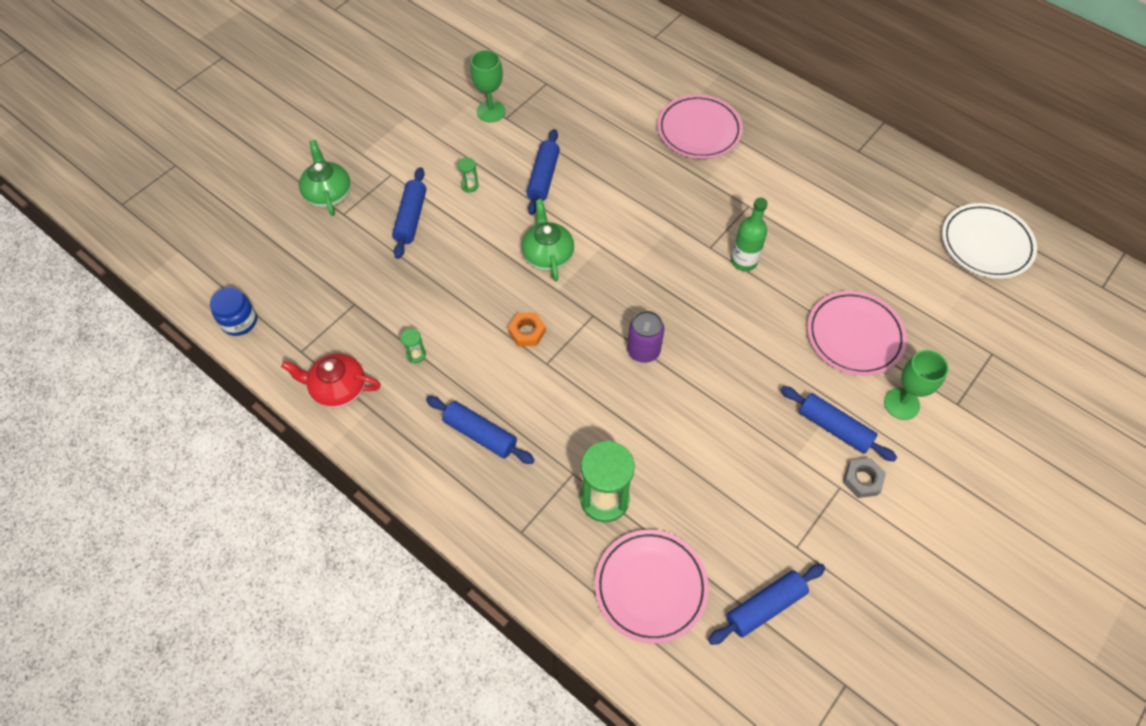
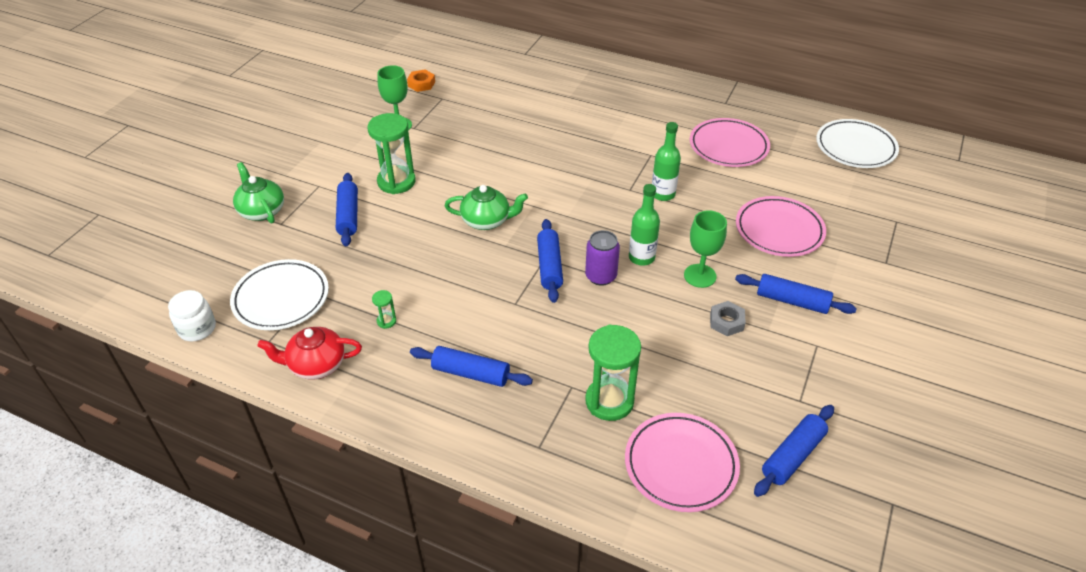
camera: 15 degrees left, 15 degrees down
blue jar [210,287,257,336] -> white jar [168,290,216,341]
green hourglass [458,158,478,192] -> green hourglass [367,113,416,194], size x2.31
orange nut [508,312,546,347] -> orange nut moved to [407,70,435,92]
green teapot [522,199,574,281] -> green teapot turned 120 degrees clockwise [445,185,528,230]
blue rolling pin [526,129,560,215] -> blue rolling pin moved to [537,219,563,303]
pink plate [657,94,743,159] -> pink plate moved to [690,118,770,167]
grey nut [843,458,886,498] -> grey nut moved to [710,301,746,336]
green goblet [884,350,949,420] -> green goblet moved to [684,210,727,288]
none -> white plate [230,259,329,330]
none -> green bottle [629,184,660,266]

